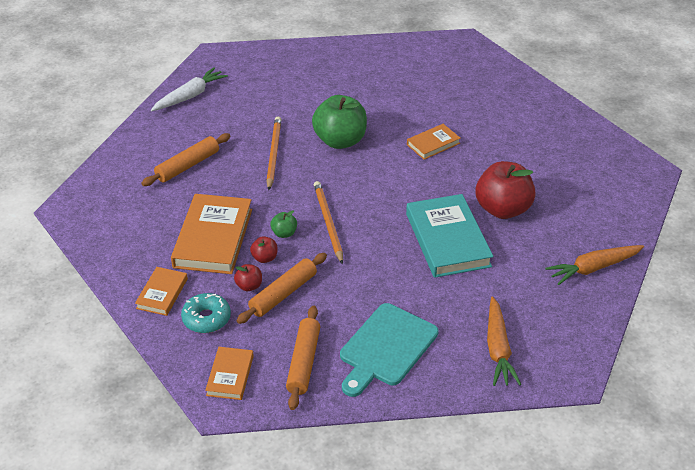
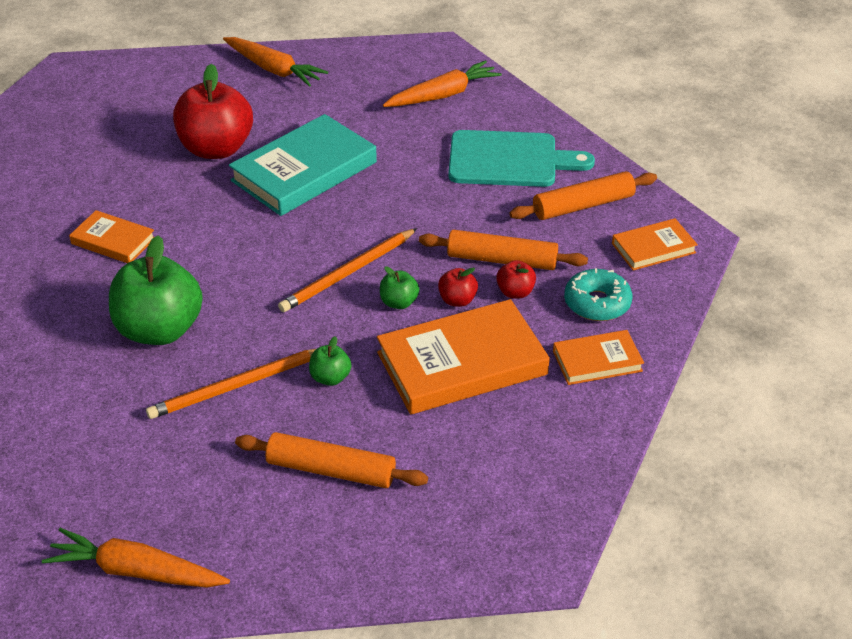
camera: 120 degrees left, 0 degrees up
white carrot [151,67,228,111] -> orange carrot [42,528,230,588]
none -> green apple [309,336,351,386]

